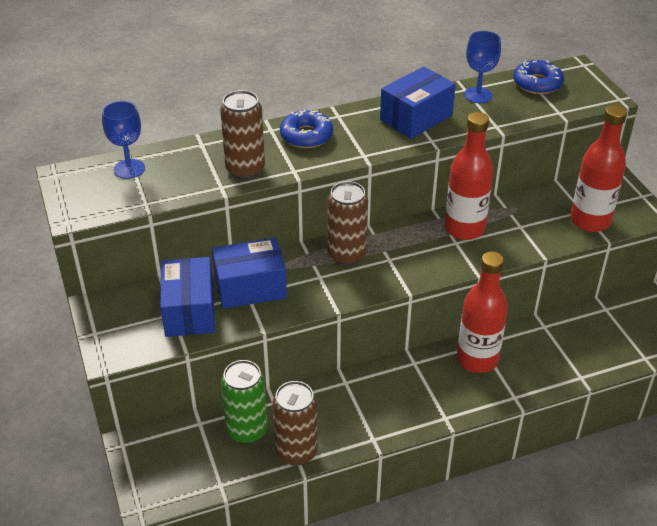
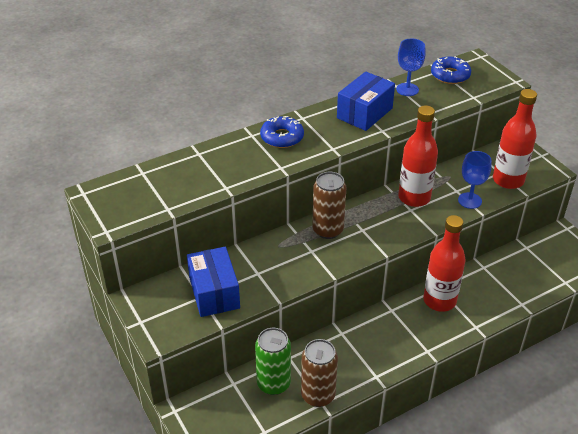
camera: 10 degrees left, 0 degrees up
blue goblet [102,101,145,179] -> blue goblet moved to [458,151,492,209]
blue box [212,238,287,309] -> none
brown can [220,90,265,179] -> none

